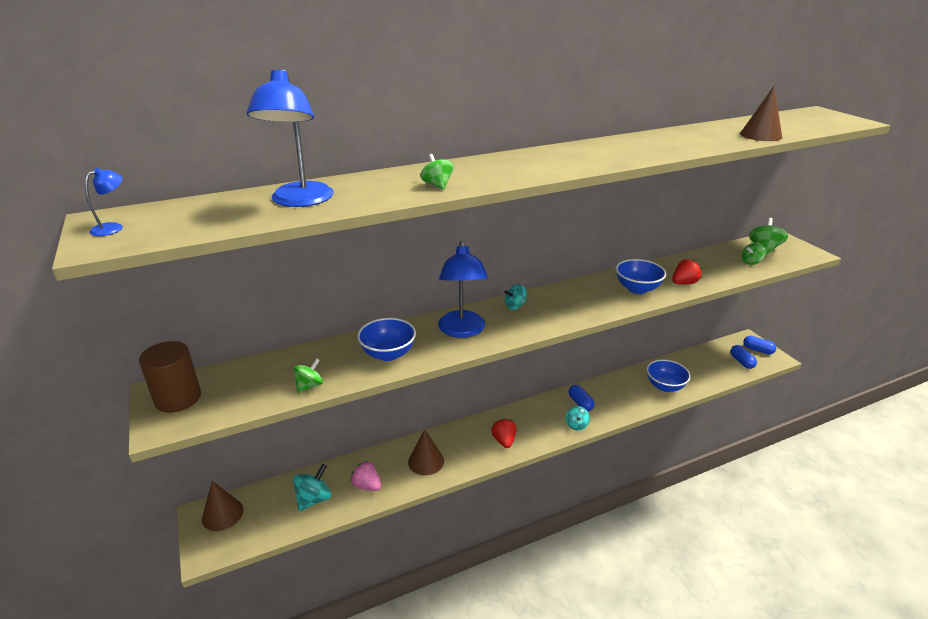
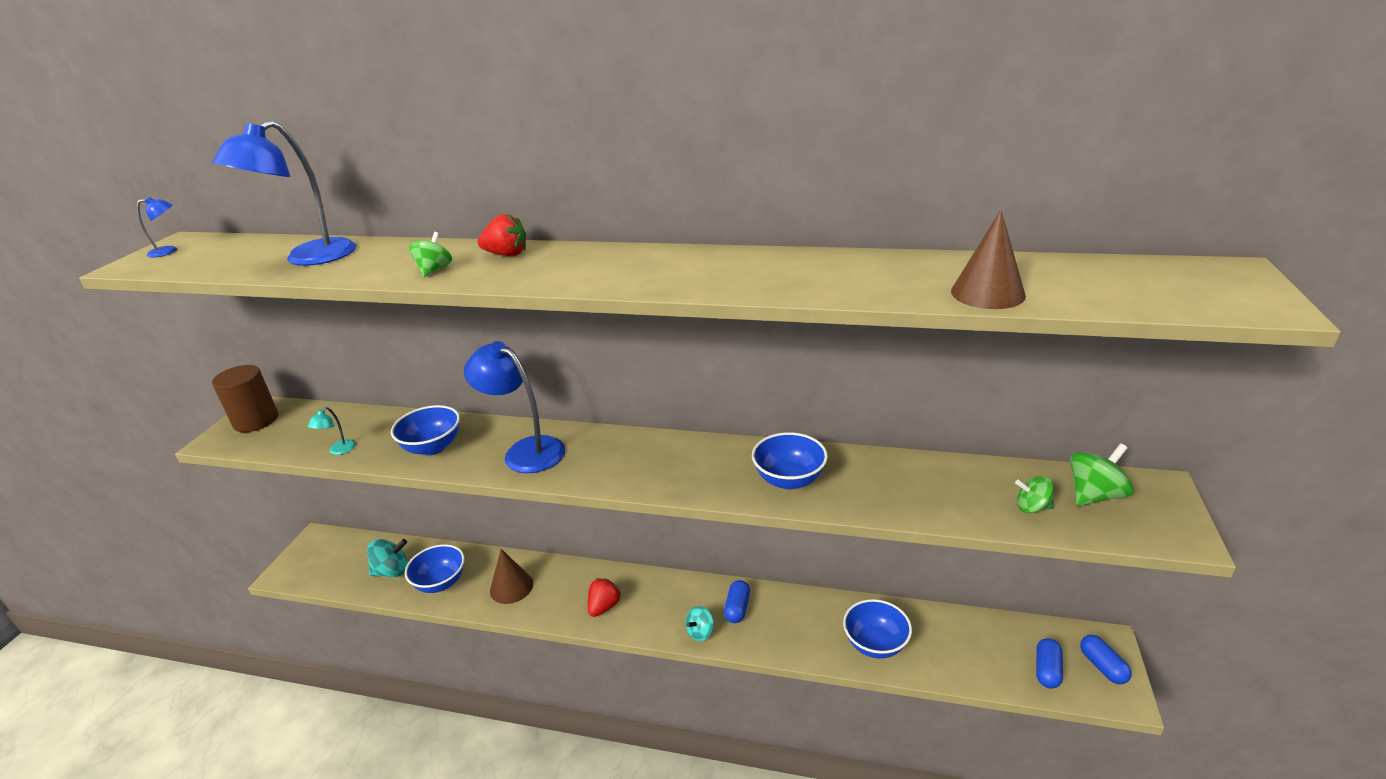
camera: 40 degrees right, 0 degrees up
brown cone [202,481,244,531] -> none
green spinning top [294,358,323,393] -> turquoise lamp [307,407,356,455]
pink strawberry [350,461,381,491] -> blue bowl [405,544,465,593]
blue lamp [438,241,488,338] -> blue lamp turned 90 degrees clockwise [464,341,565,473]
turquoise spinning top [504,284,527,310] -> none
red strawberry [672,259,702,284] -> red strawberry moved to [478,214,527,256]

